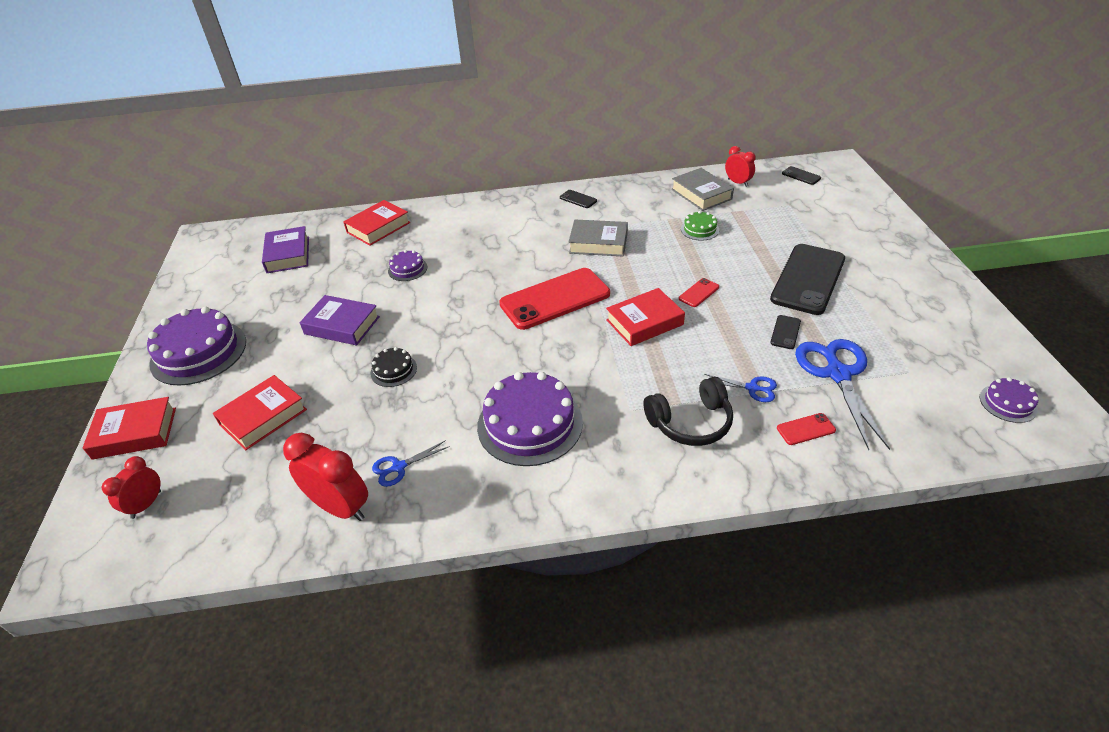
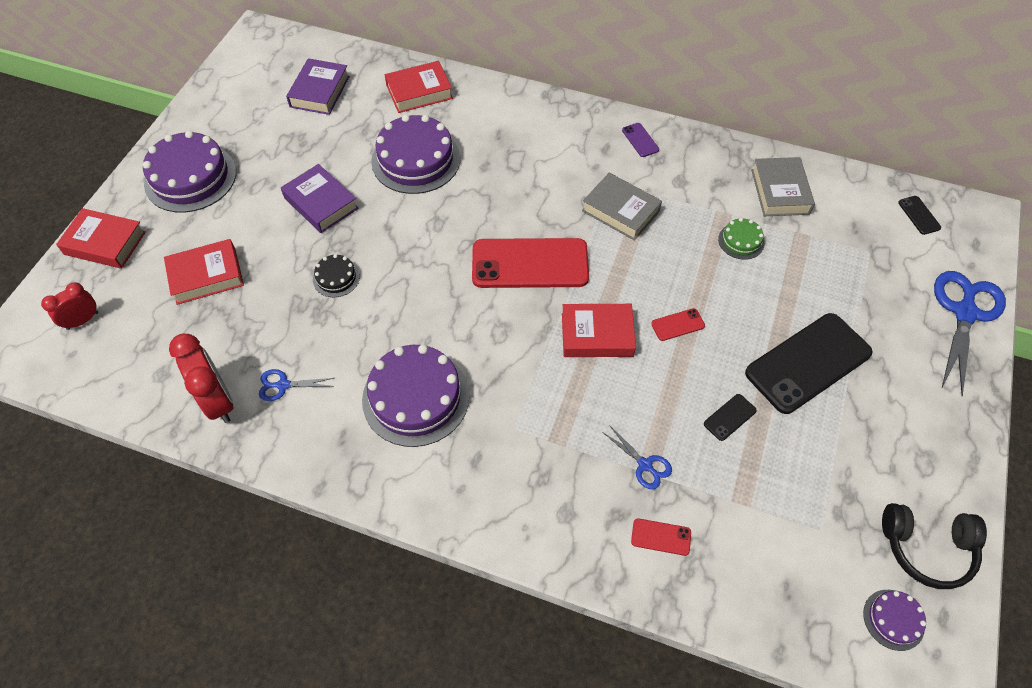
camera: 25 degrees right, 15 degrees up
purple cake [388,250,427,281] -> purple cake [371,114,460,194], size x2.08
black phone [560,190,597,208] -> purple phone [622,123,659,157]
black headphones [644,377,733,446] -> black headphones moved to [882,503,987,589]
red clock [725,146,755,187] -> none
blue scissors [795,339,890,450] -> blue scissors moved to [934,271,1006,396]

